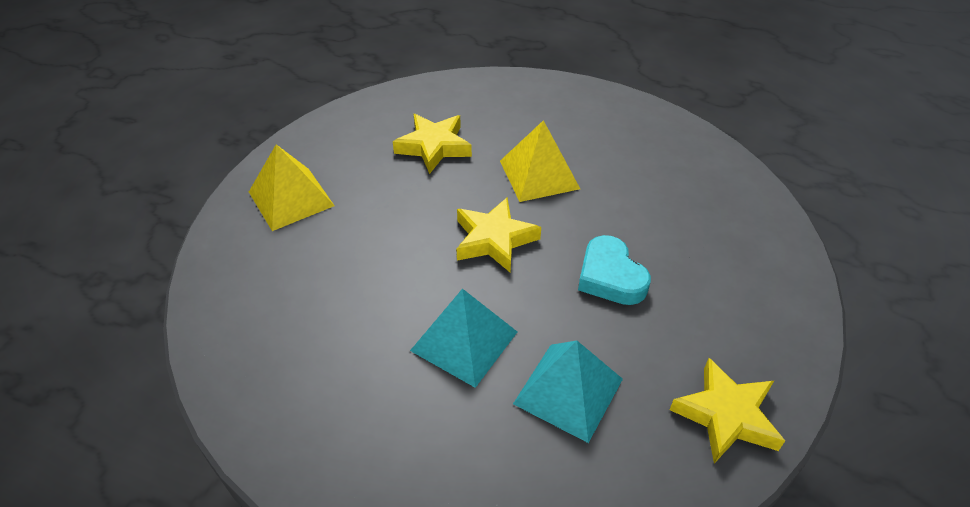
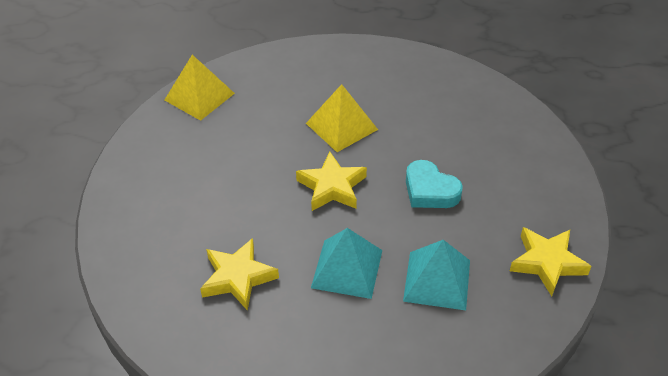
camera: 20 degrees left, 0 degrees up
yellow pyramid [249,144,334,231] -> yellow pyramid moved to [165,55,235,121]
yellow star [393,114,472,174] -> yellow star moved to [200,238,279,311]

